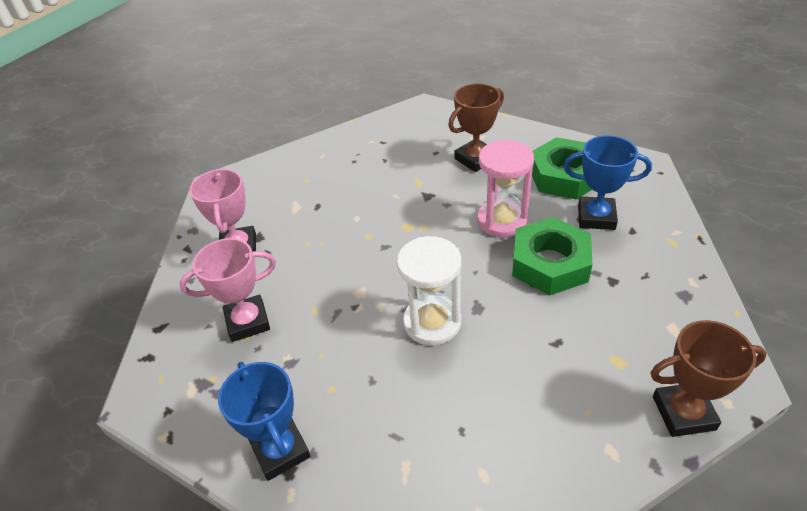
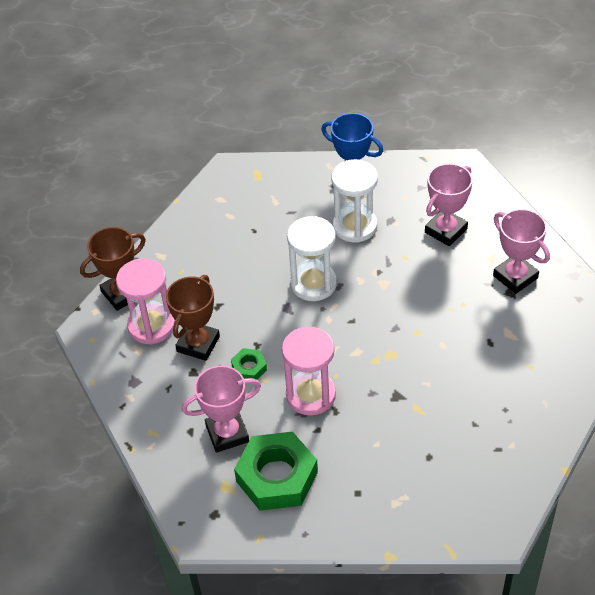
camera: 150 degrees right, 5 degrees up
brown trophy [448,83,504,172] -> brown trophy moved to [166,275,220,361]
green nut [512,217,592,295] -> green nut [231,348,267,380], size x0.47
blue trophy [563,135,652,230] -> pink trophy [182,366,261,453]
none -> pink hourglass [116,258,175,345]
none -> white hourglass [331,159,378,243]

